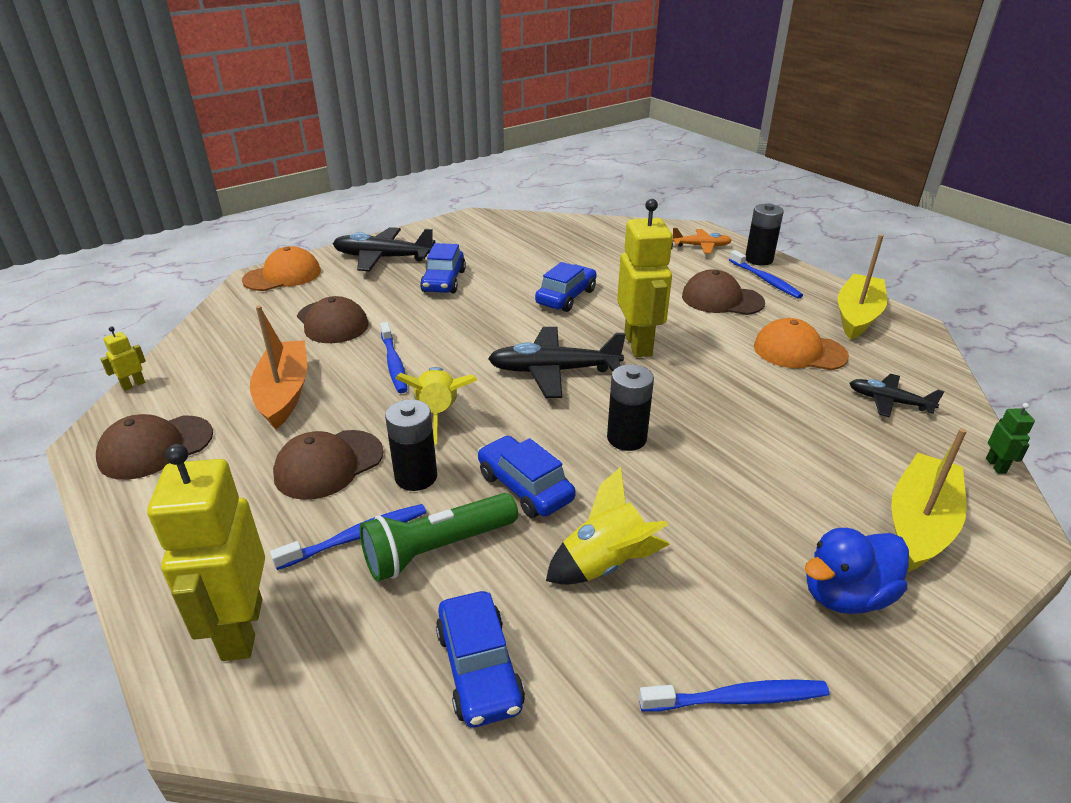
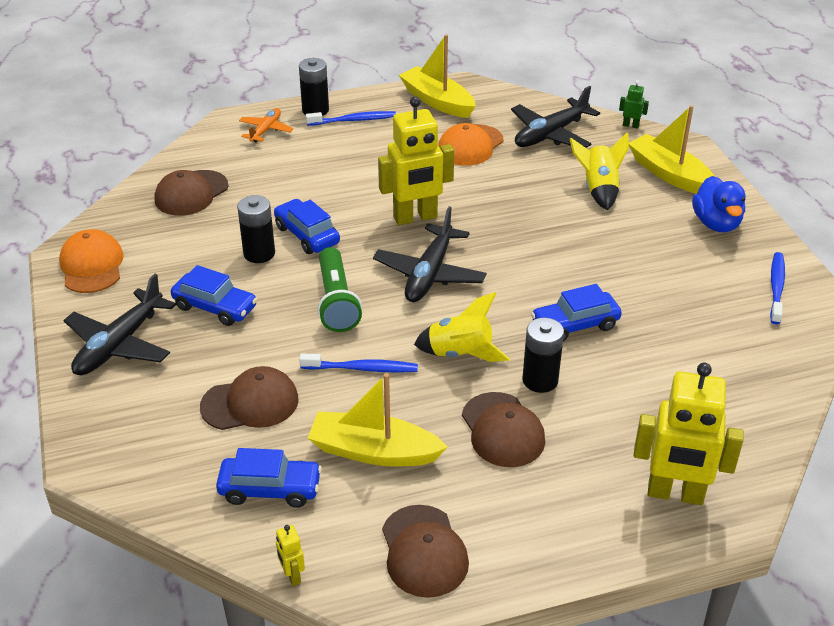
camera: 70 degrees left, 5 degrees up
orange cap [242,246,321,291] -> orange cap moved to [59,229,124,293]
orange boat [250,305,307,429] -> yellow boat [308,373,448,467]
blue toothbrush [270,504,426,570] -> none
green flashlight [360,493,518,582] -> green flashlight moved to [317,247,362,332]
blue car [436,591,525,727] -> blue car moved to [216,448,322,508]
yellow rocket [546,467,670,585] -> yellow rocket moved to [570,132,629,210]
black battery [607,364,654,451] -> black battery moved to [237,195,275,263]
yellow robot [617,199,673,357] -> yellow robot turned 150 degrees clockwise [378,96,454,225]
brown cap [682,269,765,315] -> brown cap moved to [155,170,228,216]
black plane [849,374,944,417] -> black plane [511,86,600,148], size x1.71

